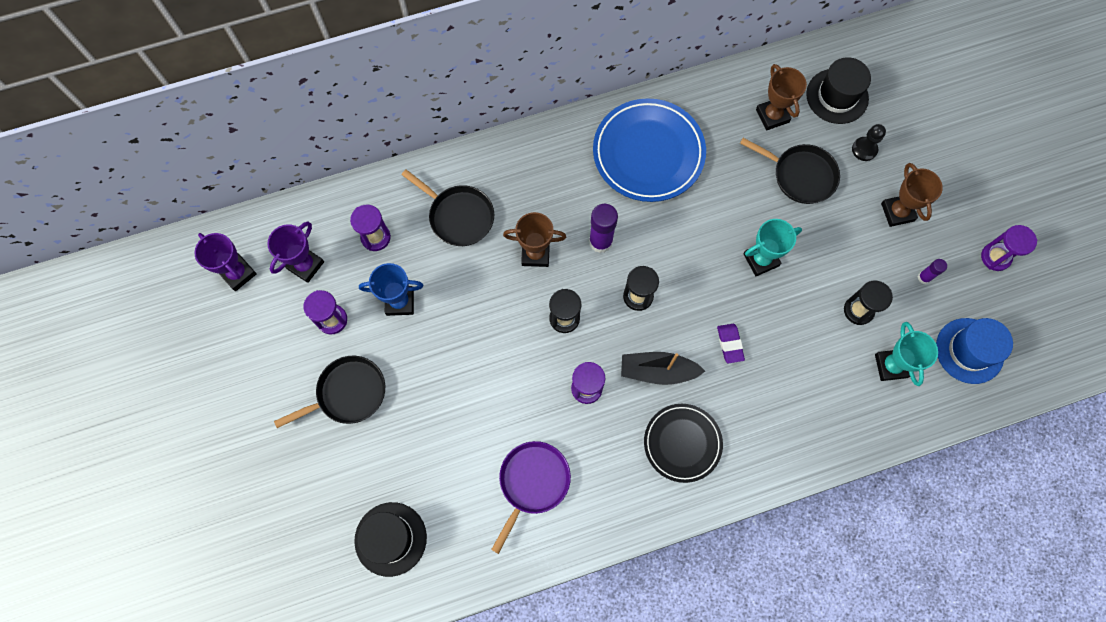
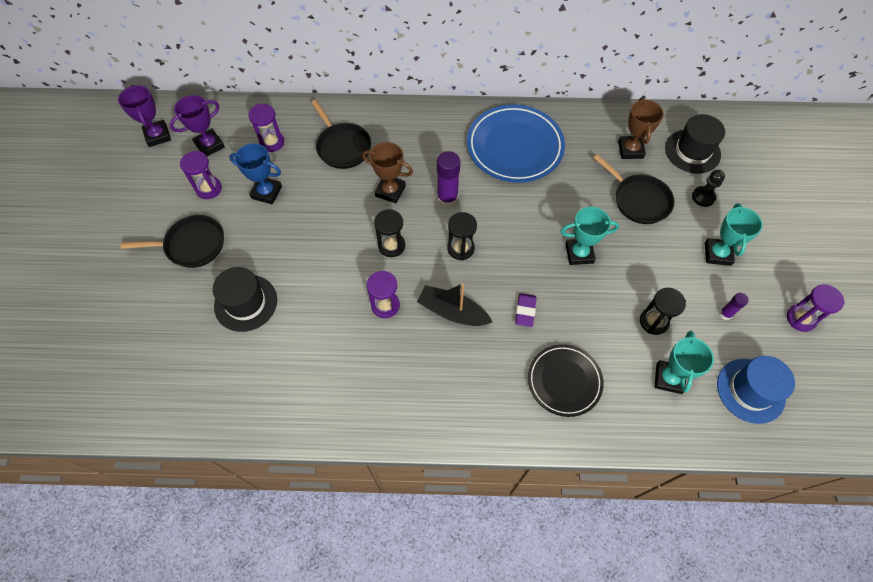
camera: 20 degrees right, 10 degrees down
black hat [354,502,427,577] -> black hat moved to [213,267,277,332]
purple pan [491,441,571,554] -> none
black plate [644,404,723,483] -> black plate moved to [528,344,604,417]
brown trophy [881,163,943,227] -> turquoise trophy [705,203,763,266]

